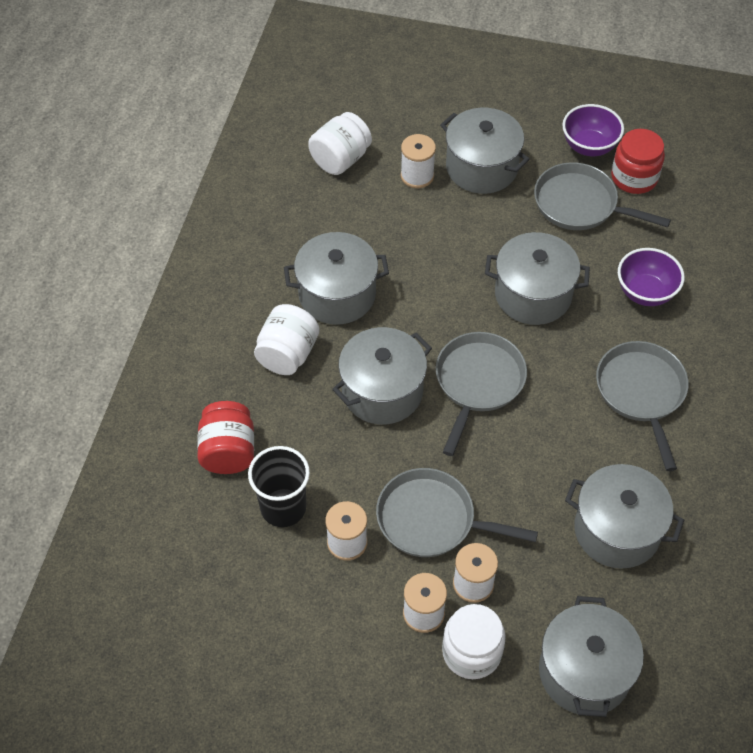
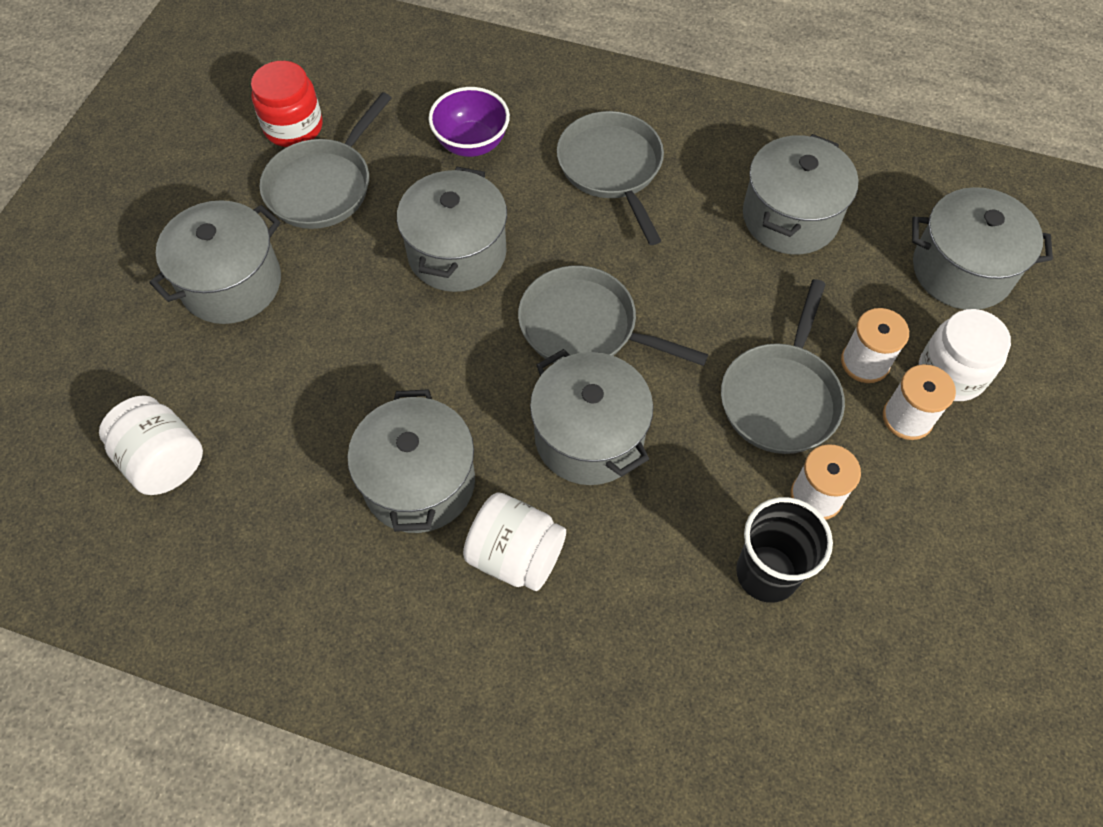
camera: 85 degrees left, 5 degrees up
red jar [197,401,254,474] -> none
white spool [401,134,436,188] -> none
purple bowl [562,104,624,156] -> none
grey pan [596,341,689,471] -> grey pan turned 75 degrees clockwise [557,111,664,245]

